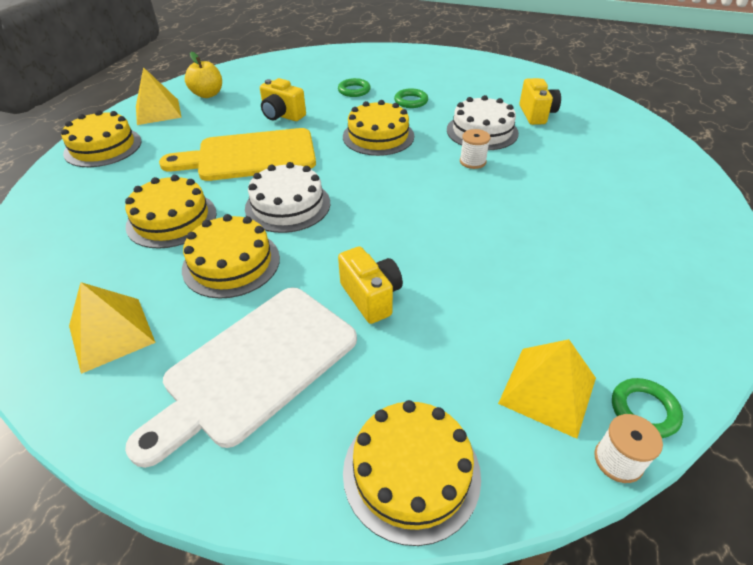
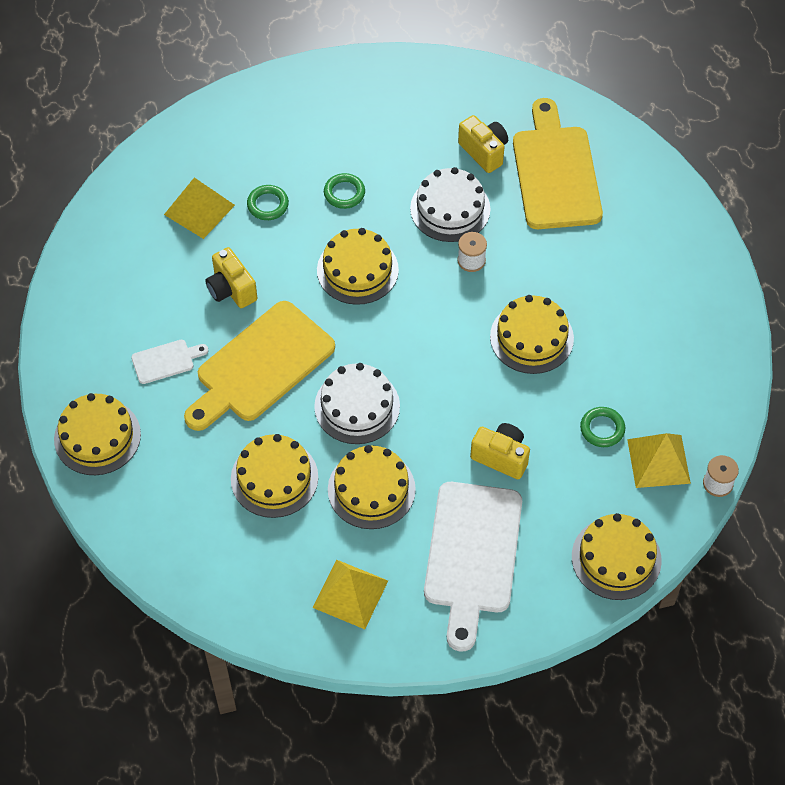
camera: 35 degrees left, 15 degrees up
yellow pyramid [136,67,182,125] -> yellow pyramid moved to [164,177,235,239]
yellow apple [185,52,222,98] -> none
yellow camera [260,78,306,121] -> yellow camera turned 60 degrees clockwise [205,247,257,308]
green ring [612,378,683,438] -> green ring moved to [580,407,625,447]
none -> white cutting board [131,340,208,384]
none -> yellow cake [490,295,574,374]
none -> yellow cutting board [513,98,603,229]

